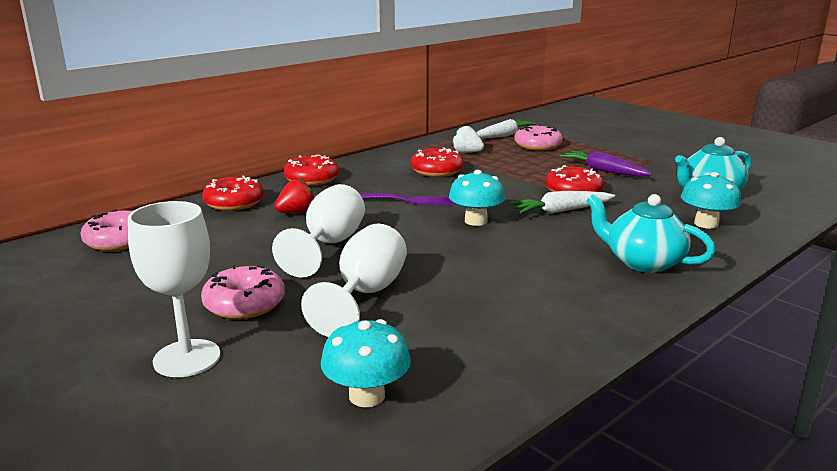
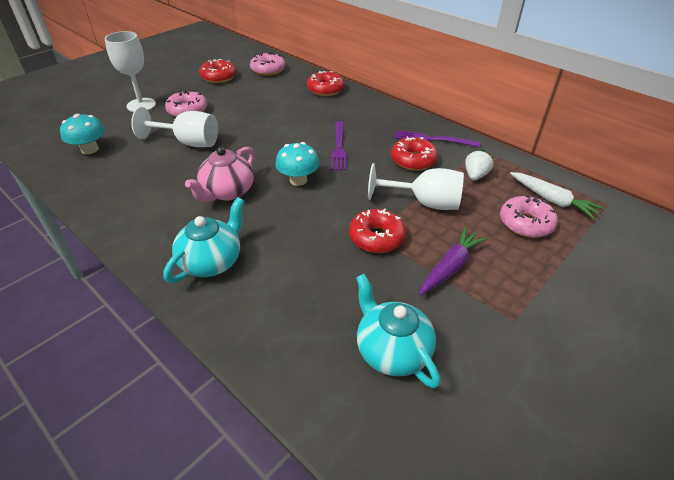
camera: 85 degrees right, 20 degrees up
white goblet [272,184,365,278] -> white goblet moved to [368,163,464,210]
red strawberry [274,177,315,213] -> none
red donut [284,155,339,186] -> red donut moved to [199,59,236,83]
white carrot [509,191,615,214] -> none
turquoise mushroom [681,172,741,229] -> none
none -> pink teapot [185,147,255,202]
none -> purple fork [395,130,481,147]

